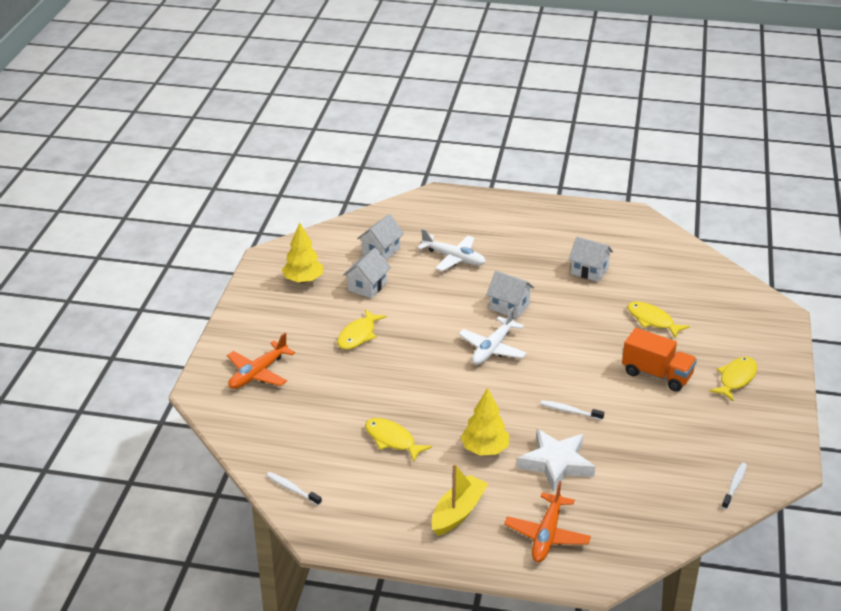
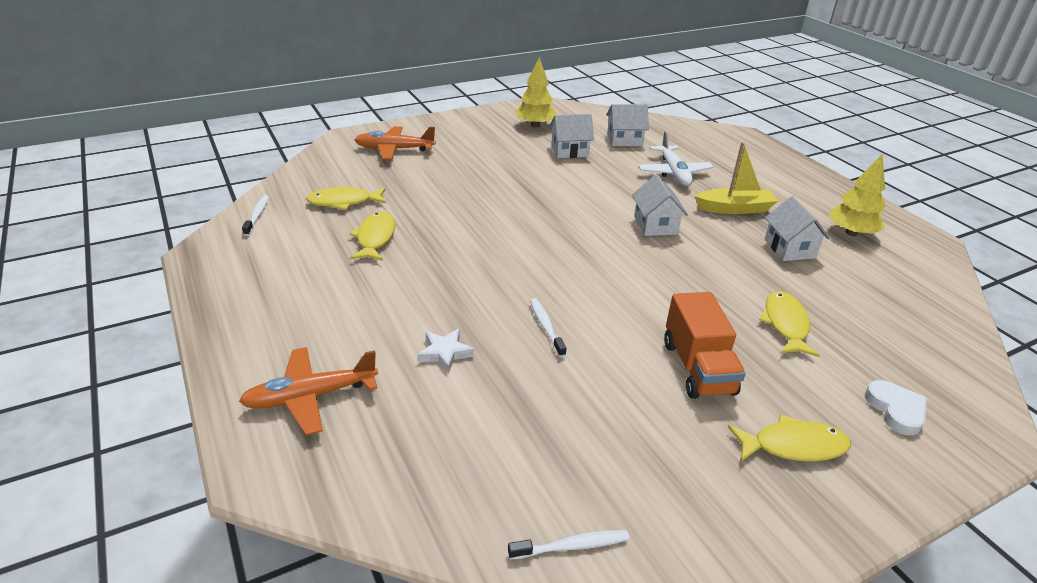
camera: 50 degrees right, 0 degrees up
yellow fish [337,309,387,350] -> yellow fish moved to [306,187,386,210]
yellow boat [431,463,488,536] -> yellow boat moved to [695,142,778,214]
white plane [459,307,527,365] -> none
yellow tree [461,388,509,456] -> yellow tree moved to [829,154,885,236]
white star [517,429,595,492] -> white star [417,329,474,373], size x0.53
none -> white heart [865,380,927,435]

